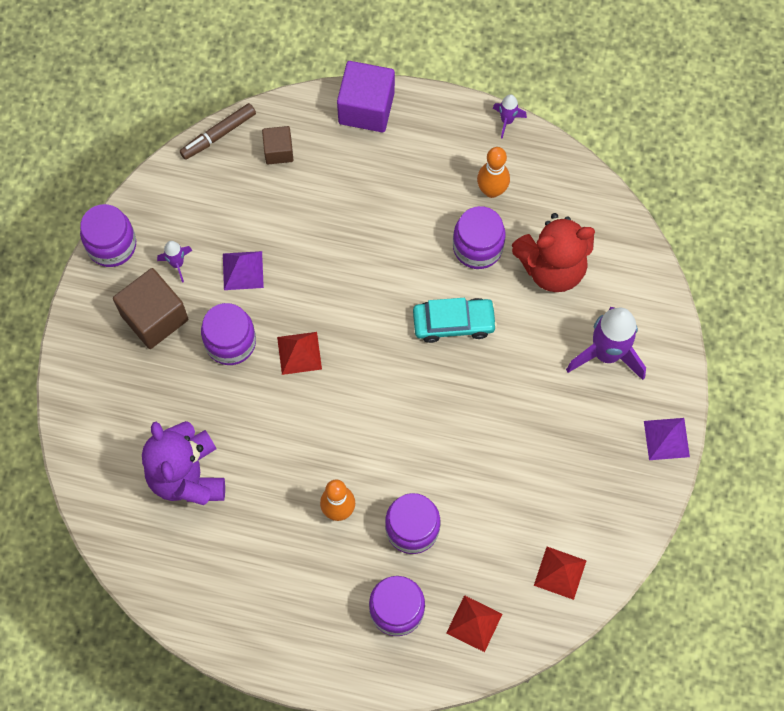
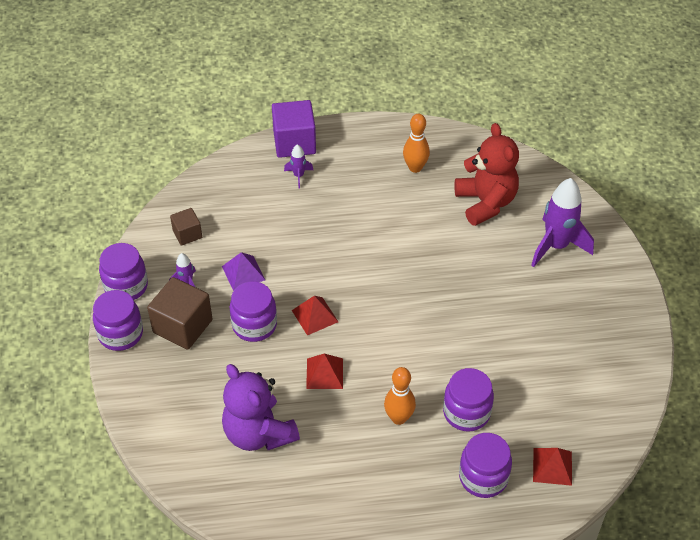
camera: 20 degrees left, 20 degrees down
brown marker [180,103,256,160] -> none
brown cube [262,126,293,164] -> brown cube moved to [170,208,202,246]
turquoise car [413,298,497,343] -> none
purple jar [453,206,506,269] -> purple jar moved to [93,290,143,351]
purple rocket [493,94,527,139] -> purple rocket moved to [284,144,313,189]
red teddy bear [511,213,595,292] -> red teddy bear turned 75 degrees counterclockwise [454,123,519,226]
red pyramid [534,547,587,600] -> red pyramid moved to [306,354,343,389]
purple pyramid [644,418,690,460] -> none

